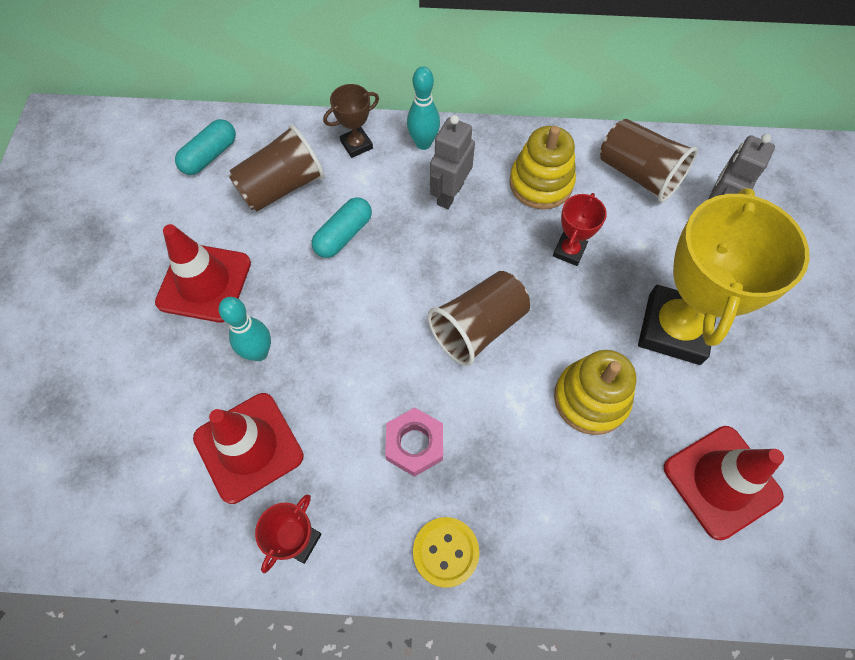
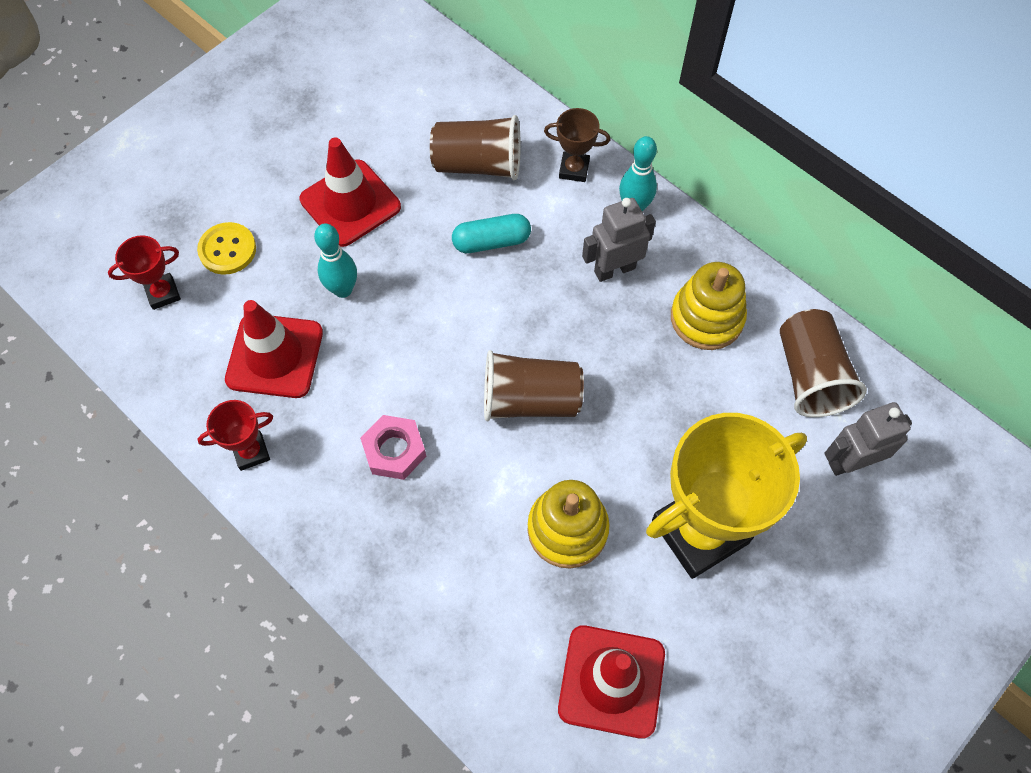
camera: 40 degrees right, 0 degrees up
turquoise capsule [175,119,236,175] -> none
yellow button [413,517,479,588] -> yellow button moved to [197,222,256,275]
red trophy [553,193,607,266] -> red trophy moved to [108,235,181,310]

